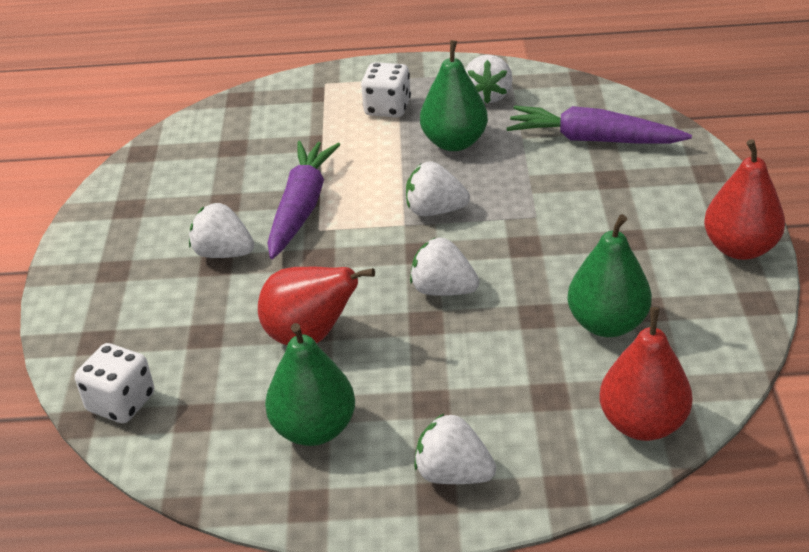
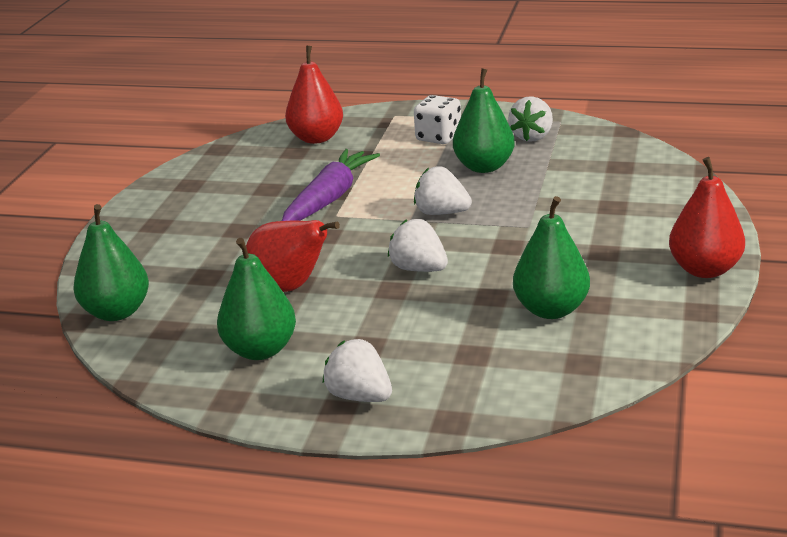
camera: 15 degrees right, 10 degrees down
white dice [75,343,154,423] -> green pear [74,204,149,321]
white strawberry [189,203,254,258] -> none
purple carrot [506,106,692,144] -> none
red pear [600,307,692,441] -> red pear moved to [285,46,343,144]

